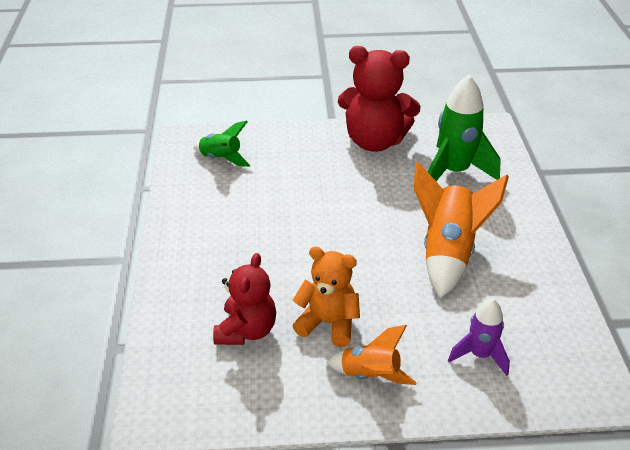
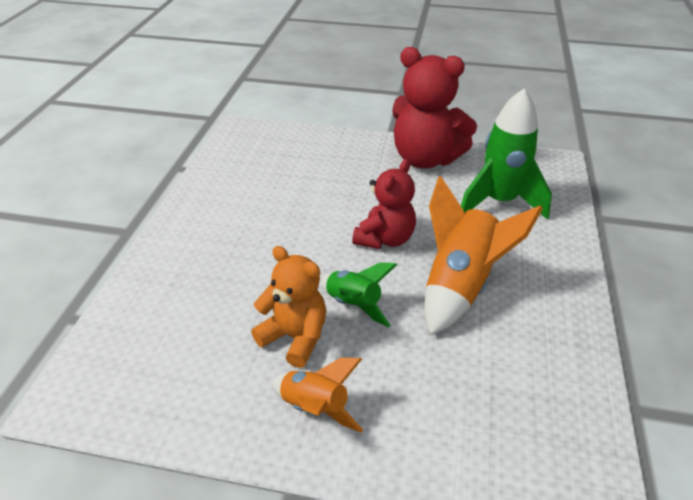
camera: 15 degrees right, 0 degrees up
green rocket [193,121,251,167] -> green rocket moved to [321,262,397,327]
red teddy bear [213,253,276,345] -> red teddy bear moved to [352,159,416,249]
purple rocket [448,299,510,376] -> none

